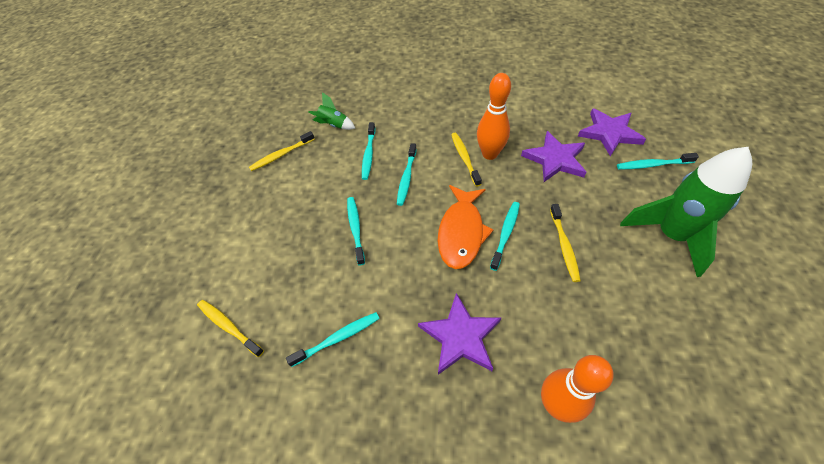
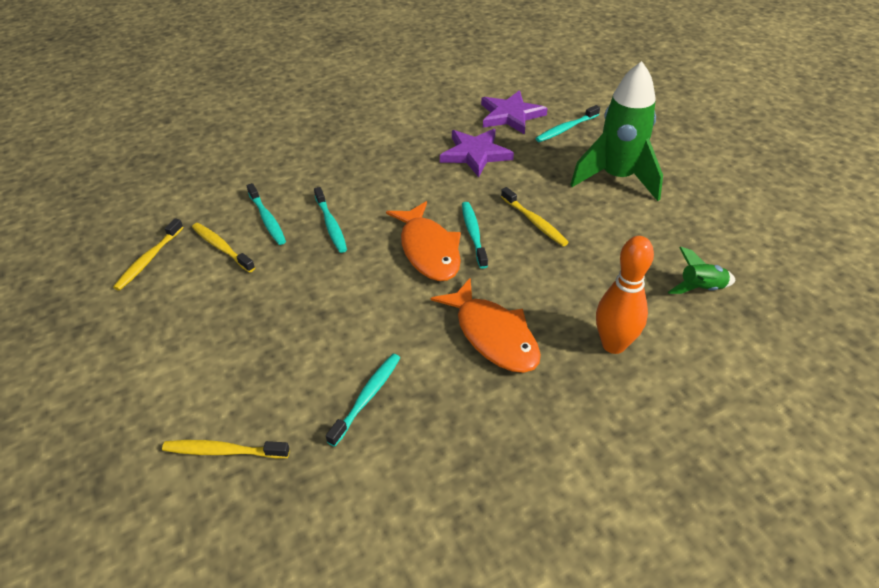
camera: 35 degrees left, 10 degrees down
green rocket [308,92,355,130] -> green rocket moved to [668,247,736,294]
turquoise toothbrush [347,197,365,265] -> none
purple star [418,293,501,375] -> orange fish [431,278,541,373]
yellow toothbrush [451,133,482,187] -> yellow toothbrush moved to [192,223,255,273]
orange bowling pin [477,73,511,160] -> none

